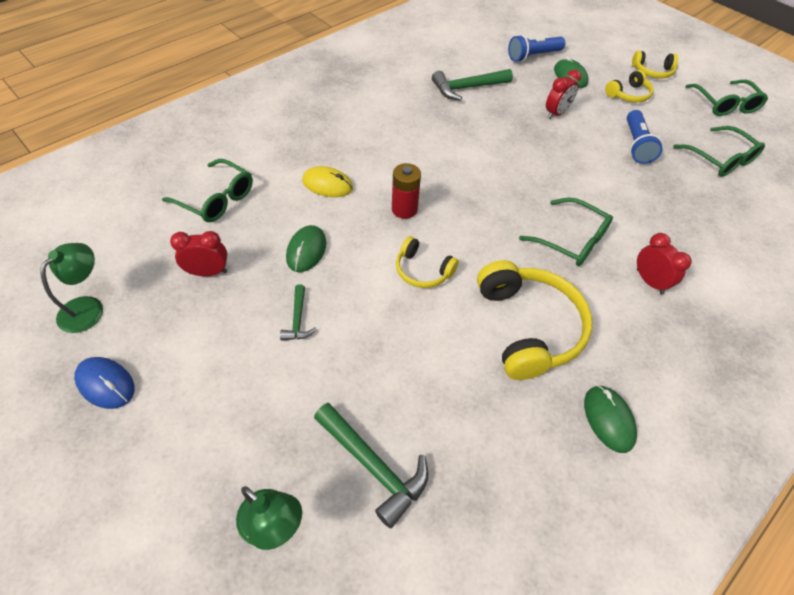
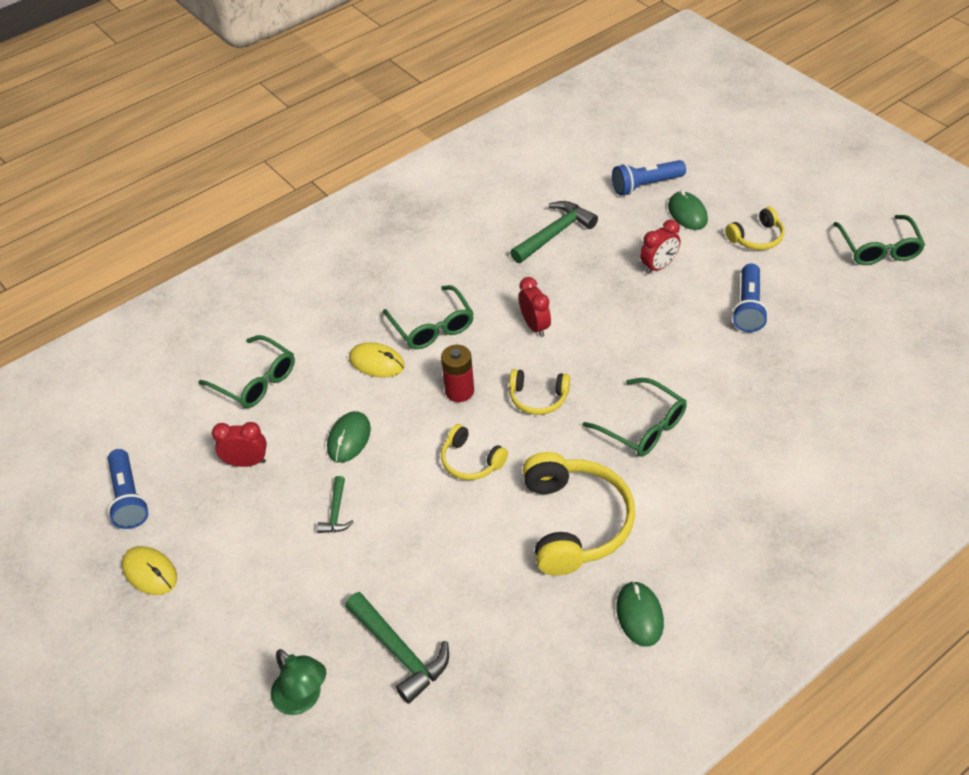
camera: 10 degrees right, 5 degrees down
green lamp [41,243,103,333] -> blue flashlight [108,449,149,529]
blue mouse [74,357,135,409] -> yellow mouse [122,546,177,595]
green hammer [432,69,513,101] -> green hammer turned 150 degrees clockwise [510,201,598,263]
yellow headphones [632,51,678,78] -> yellow headphones moved to [509,369,570,415]
red clock [637,233,692,294] -> red clock moved to [519,277,551,337]
green glasses [673,126,765,177] -> green glasses moved to [383,285,474,349]

